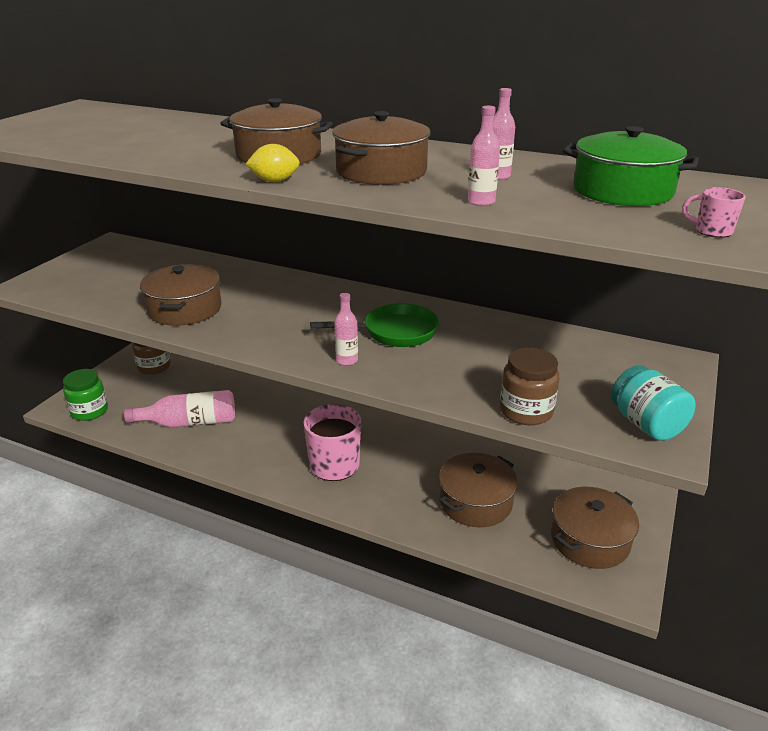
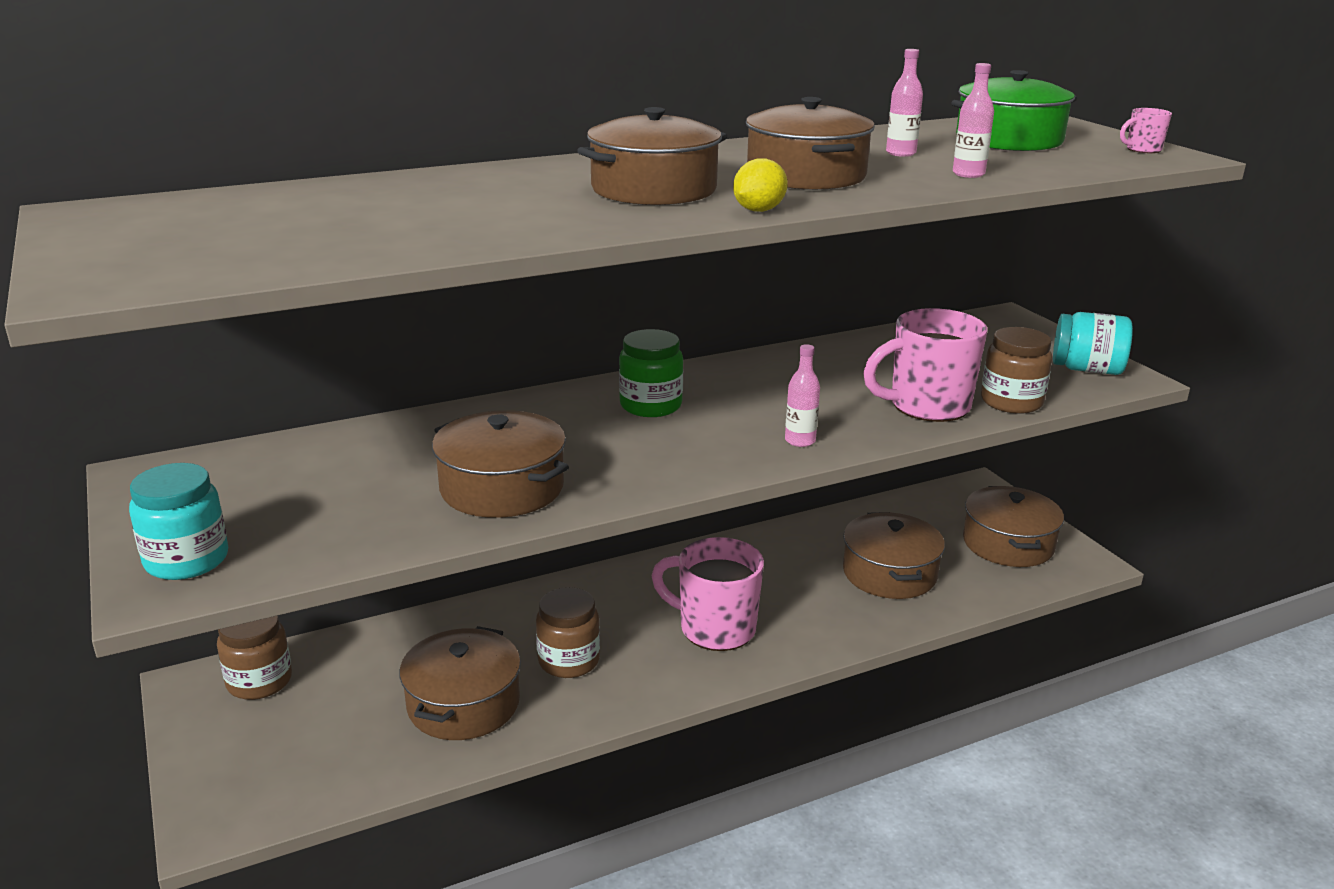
camera: 50 degrees left, 5 degrees down
green jar [63,369,108,421] -> green jar moved to [619,329,683,417]
pink bottle [124,390,235,427] -> brown pot [399,626,521,740]
green pan [310,303,439,347] -> none
none -> turquoise jar [129,463,228,580]
none -> brown jar [536,587,600,678]
none -> pink mug [863,308,987,422]

